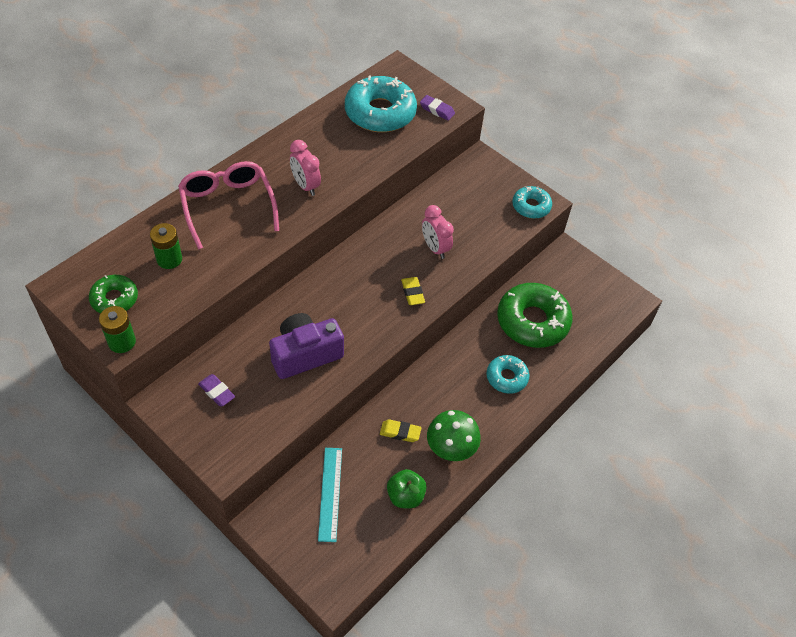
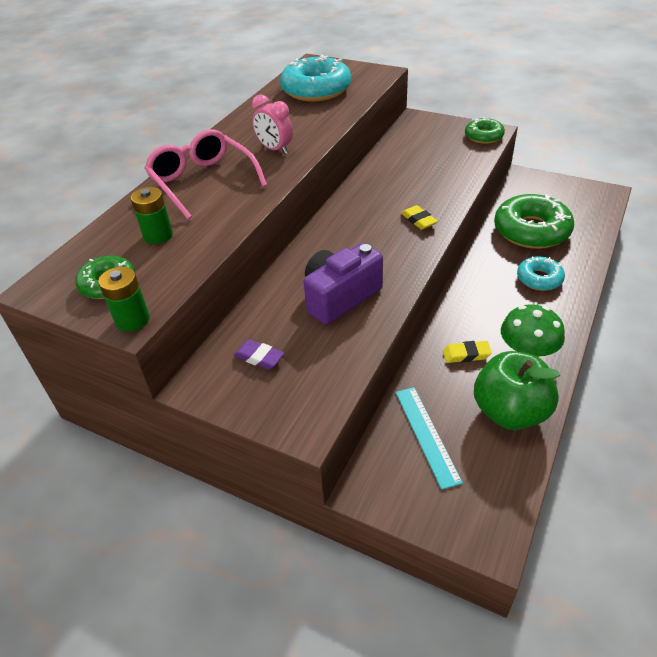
camera: 10 degrees left, 10 degrees down
green apple [387,469,427,508] -> green apple [474,351,560,430], size x1.68
purple eraser [420,95,455,121] -> none
pink clock [422,205,454,259] -> none
turquoise donut [512,186,552,219] -> green donut [465,117,505,144]

